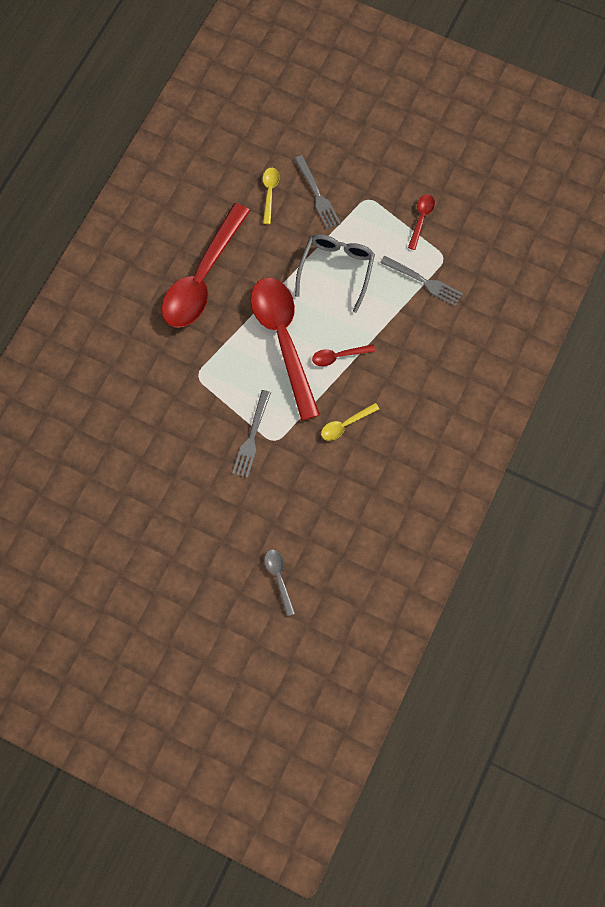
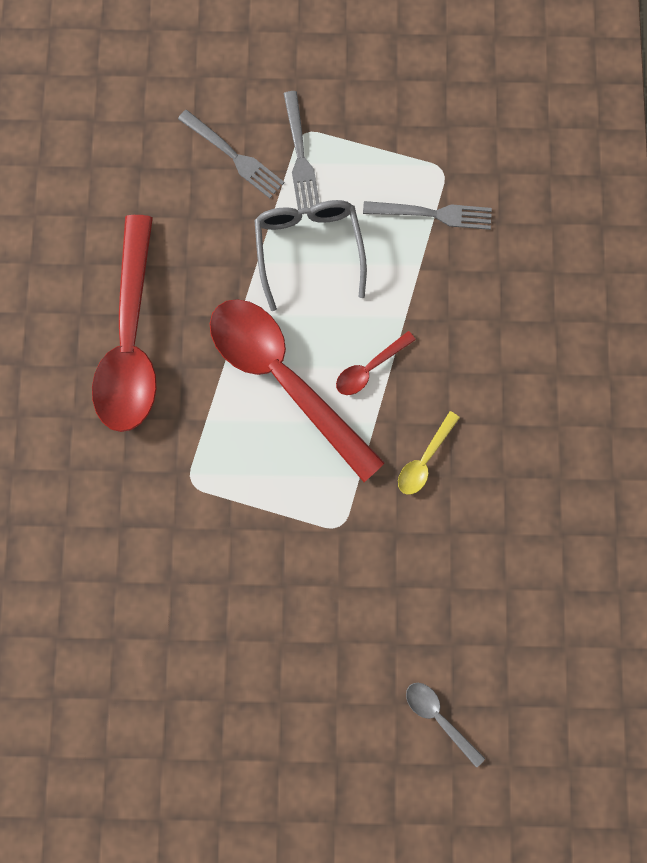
camera: 25 degrees left, 5 degrees up
grey fork [232,390,271,478] -> grey fork moved to [284,91,319,210]
yellow spoon [263,168,280,224] -> none
red spoon [408,194,435,250] -> none

